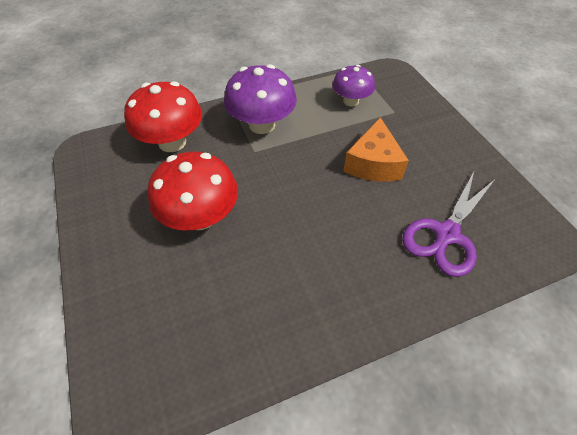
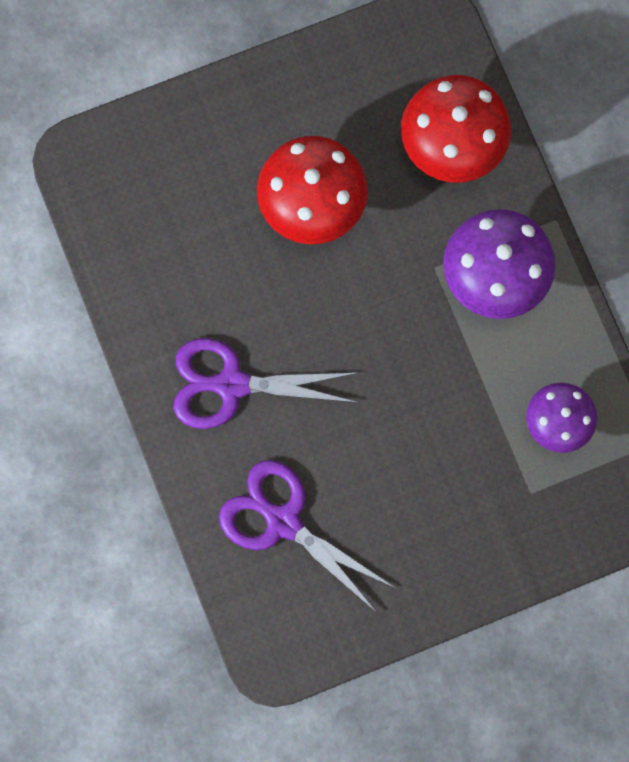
camera: 90 degrees right, 25 degrees up
orange cheese [343,117,409,181] -> none
none -> purple scissors [173,338,358,429]

